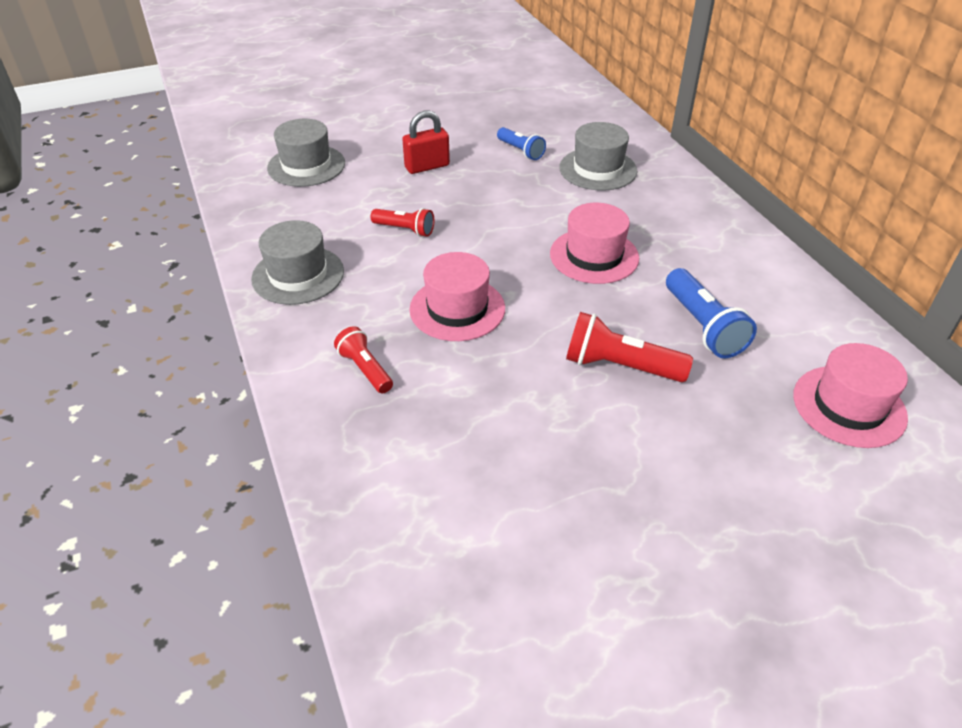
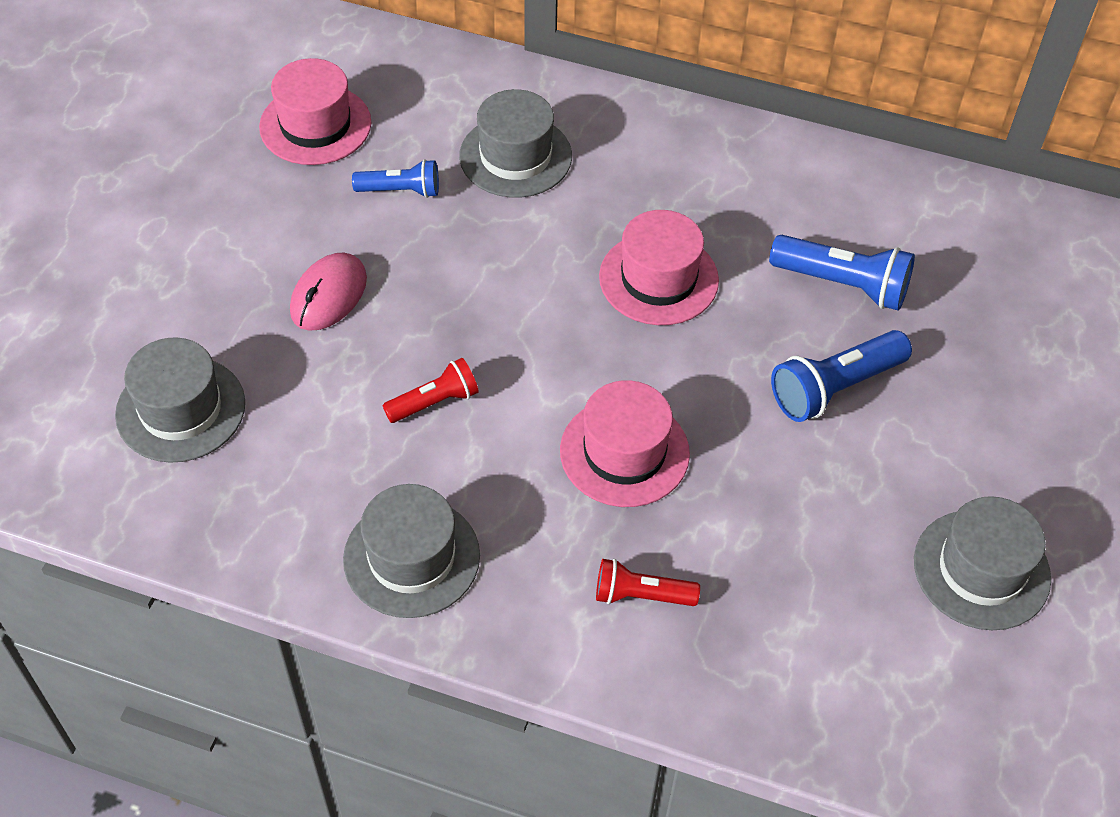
camera: 50 degrees left, 10 degrees up
red padlock [402,111,450,174] -> pink mouse [290,252,367,331]
red flashlight [566,312,693,382] -> blue flashlight [771,330,912,422]
pink hat [793,343,908,448] -> pink hat moved to [259,58,372,165]
none -> grey hat [914,496,1051,630]

